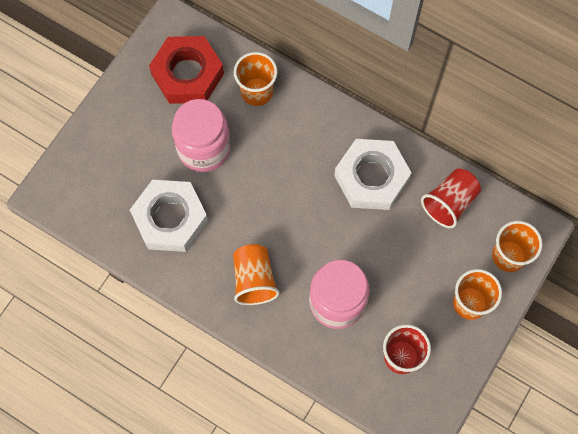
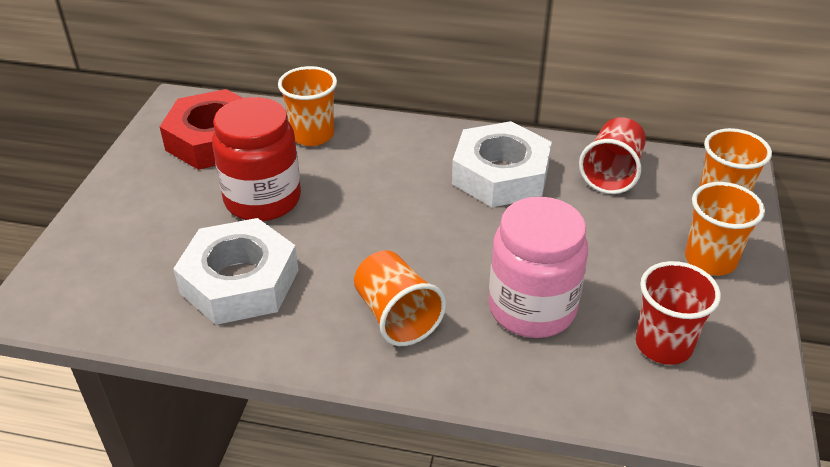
camera: 20 degrees left, 30 degrees down
pink jar [172,99,231,172] -> red jar [212,97,301,221]

